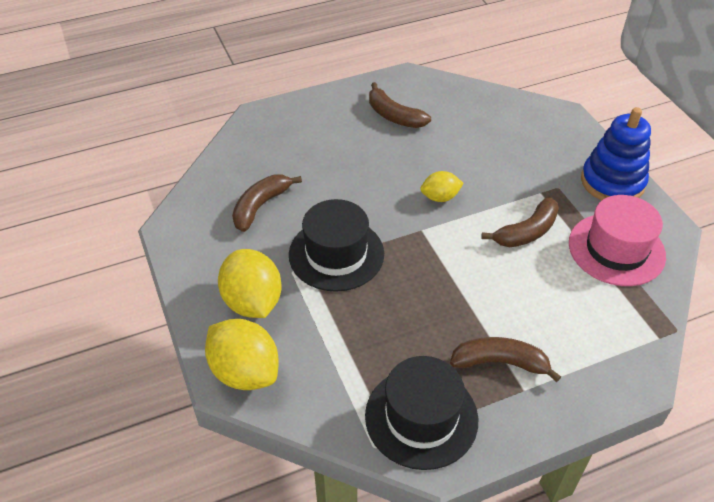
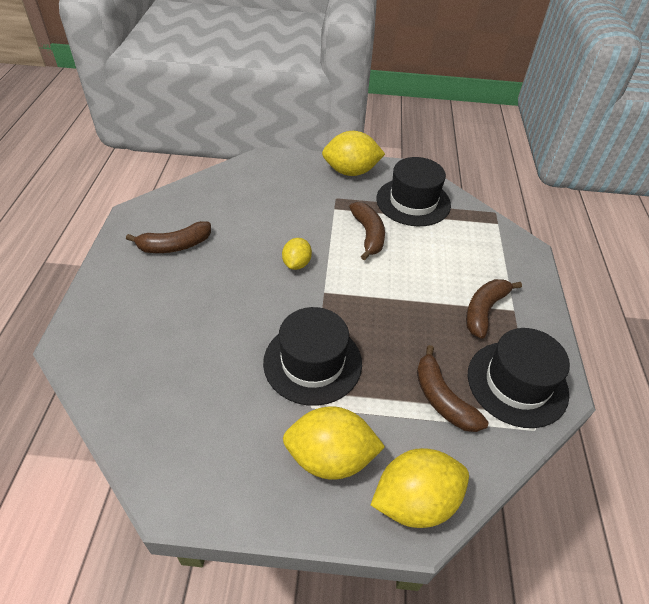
camera: 65 degrees left, 0 degrees up
brown banana [232,175,302,232] -> brown banana moved to [417,345,488,432]
pink hat [569,195,666,286] -> black hat [376,157,451,226]
blue stacking toy [581,107,651,200] -> yellow lemon [322,131,385,176]

